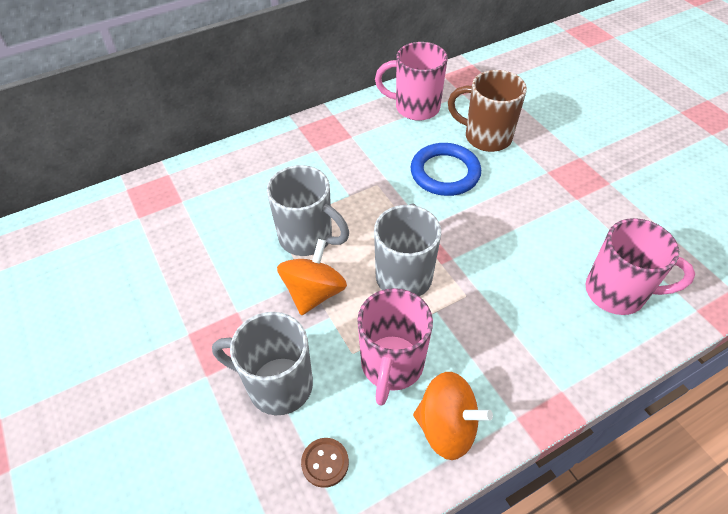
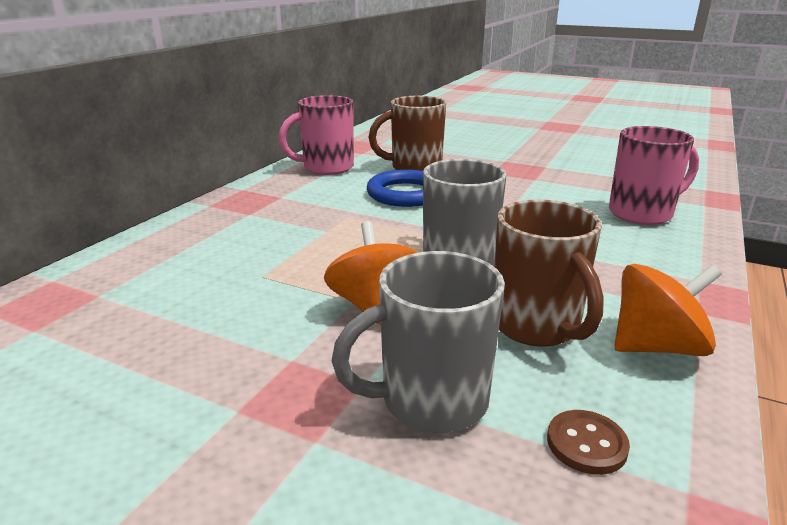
camera: 35 degrees left, 25 degrees down
grey mug [267,165,349,256] -> none
pink mug [357,288,433,406] -> brown mug [494,199,604,346]

